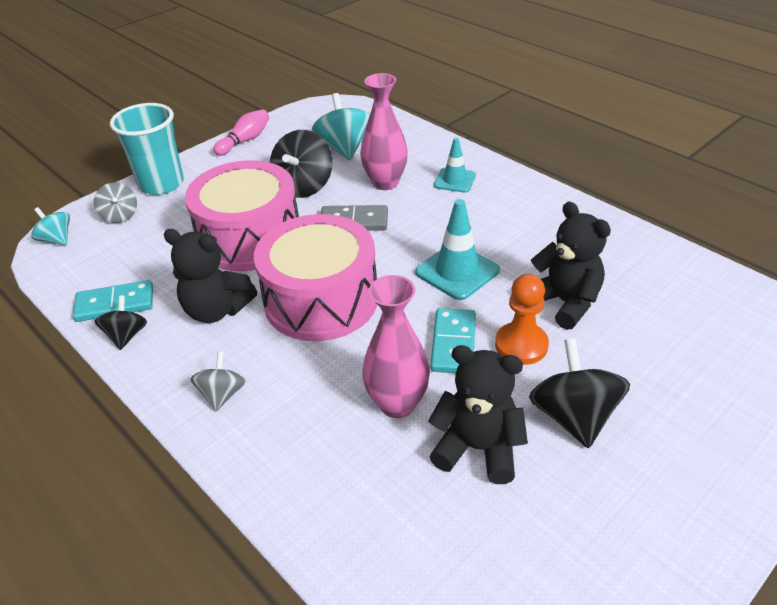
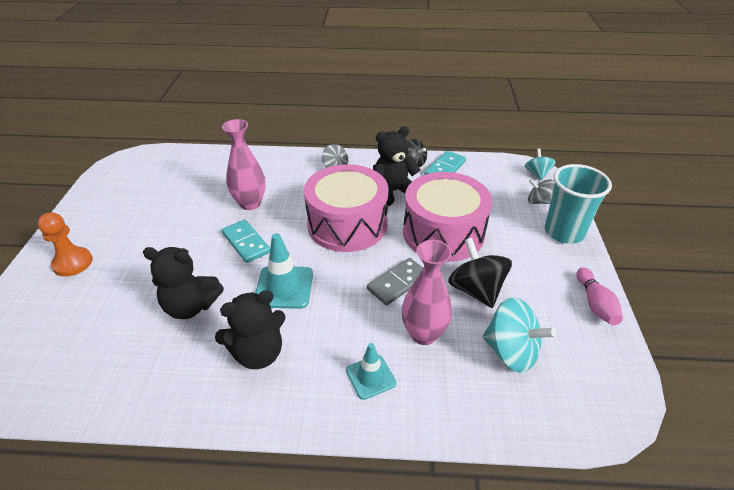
camera: 135 degrees right, 0 degrees up
turquoise spinning top [31,207,70,245] -> turquoise spinning top turned 90 degrees counterclockwise [525,149,556,180]
black teddy bear [428,345,528,484] -> black teddy bear moved to [215,290,286,369]
orange pawn [495,274,549,365] -> orange pawn moved to [38,212,92,277]
black spinning top [529,338,630,448] -> none

